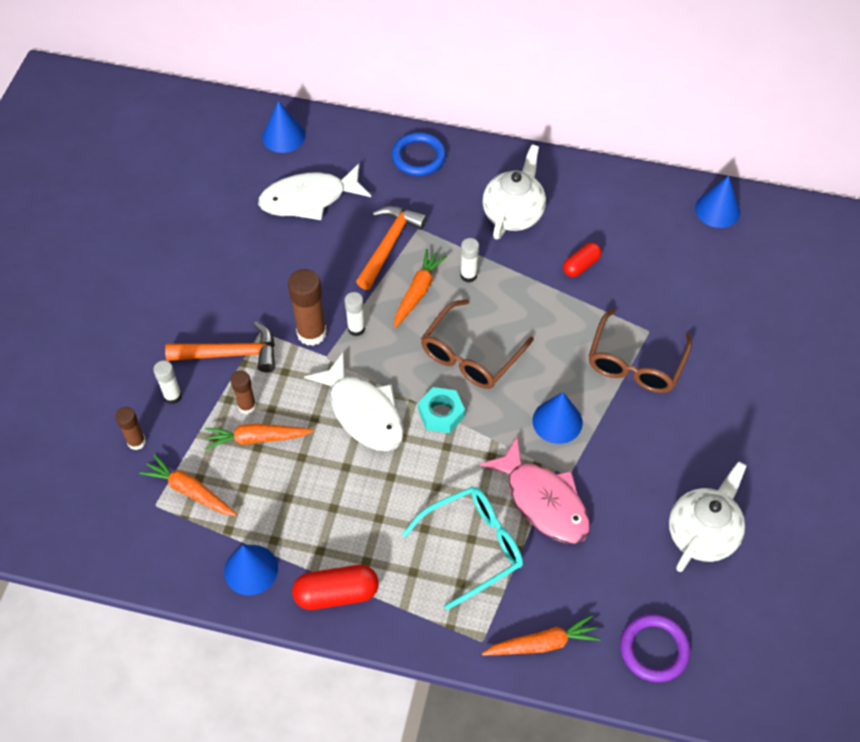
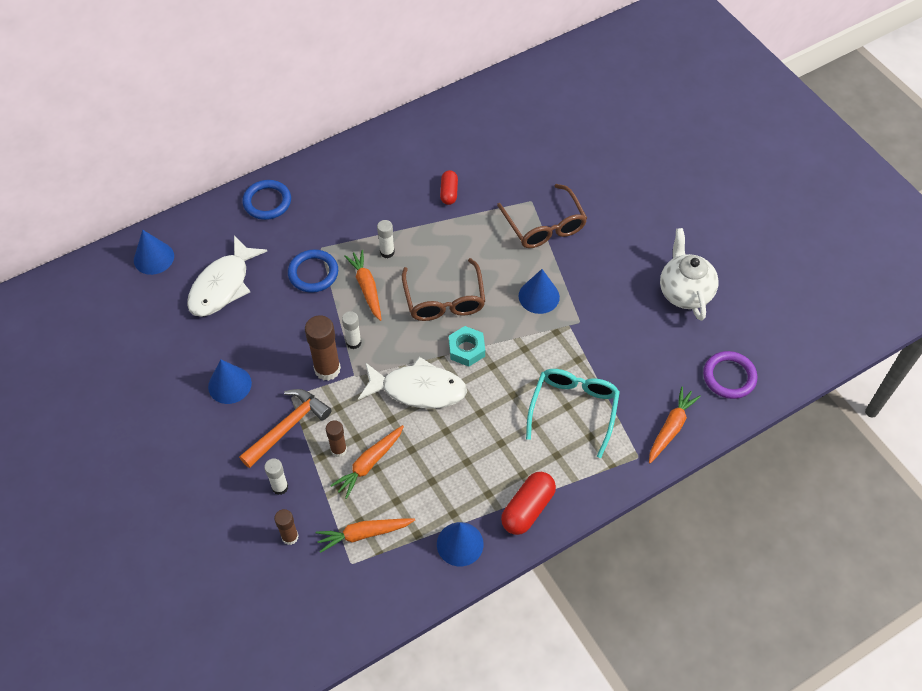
camera: 45 degrees left, 0 degrees up
orange hammer [356,206,427,290] -> blue ring [288,249,338,293]
pink fish [479,437,590,544] -> none
white teapot [483,145,546,240] -> none
blue cone [695,176,740,228] -> blue cone moved to [208,359,252,404]

